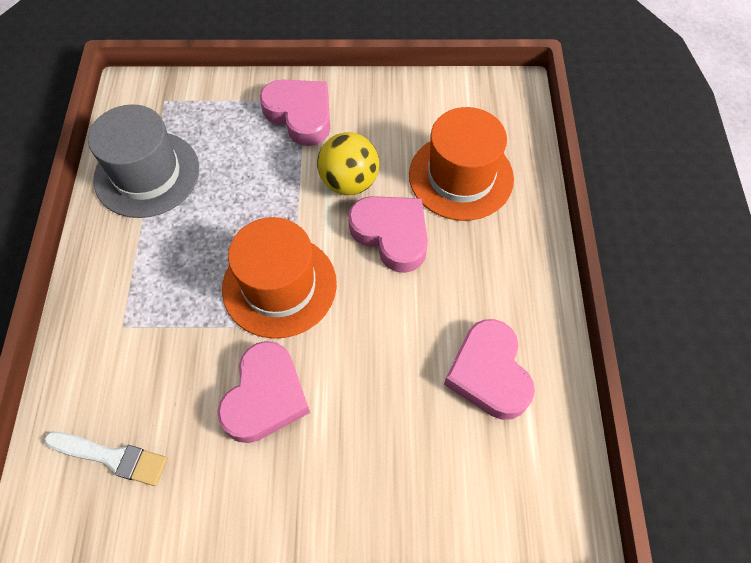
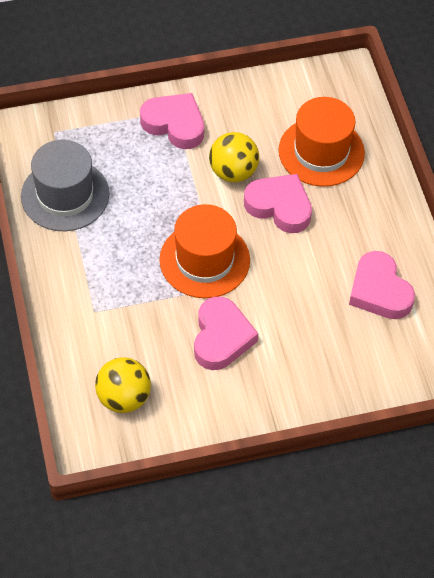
camera: 15 degrees left, 5 degrees down
white brush [44,432,168,486] -> yellow ball [95,357,151,413]

